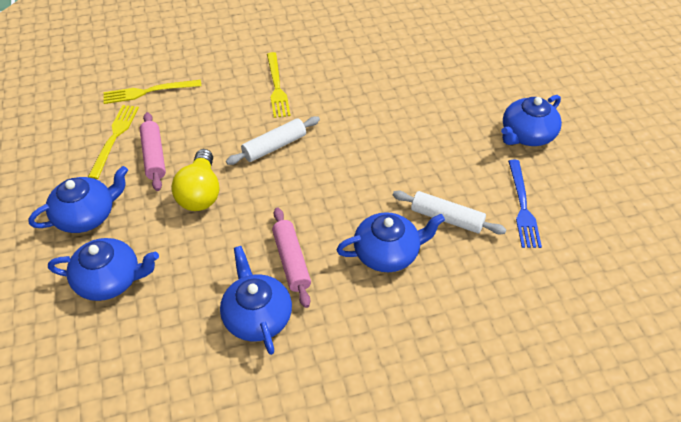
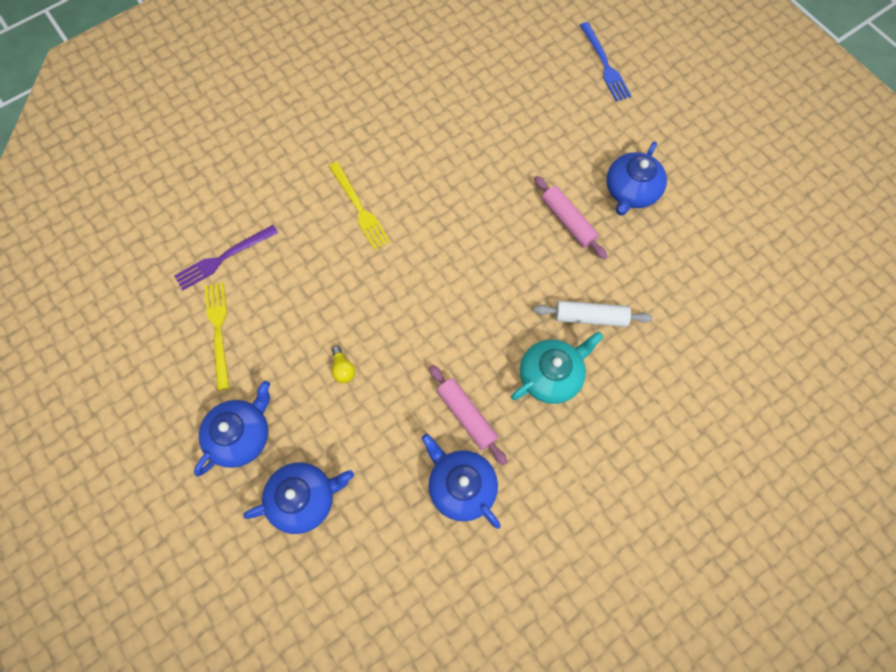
camera: 20 degrees left, 20 degrees up
yellow fork [103,80,202,104] -> purple fork [174,225,278,290]
pink rolling pin [140,112,166,191] -> pink rolling pin moved to [534,176,607,259]
yellow light bulb [171,149,219,211] -> yellow light bulb [332,346,355,383], size x0.48
white rolling pin [226,116,320,165] -> none
blue teapot [336,212,445,272] -> turquoise teapot [511,332,603,404]
blue fork [508,160,542,248] -> blue fork moved to [580,22,631,101]

